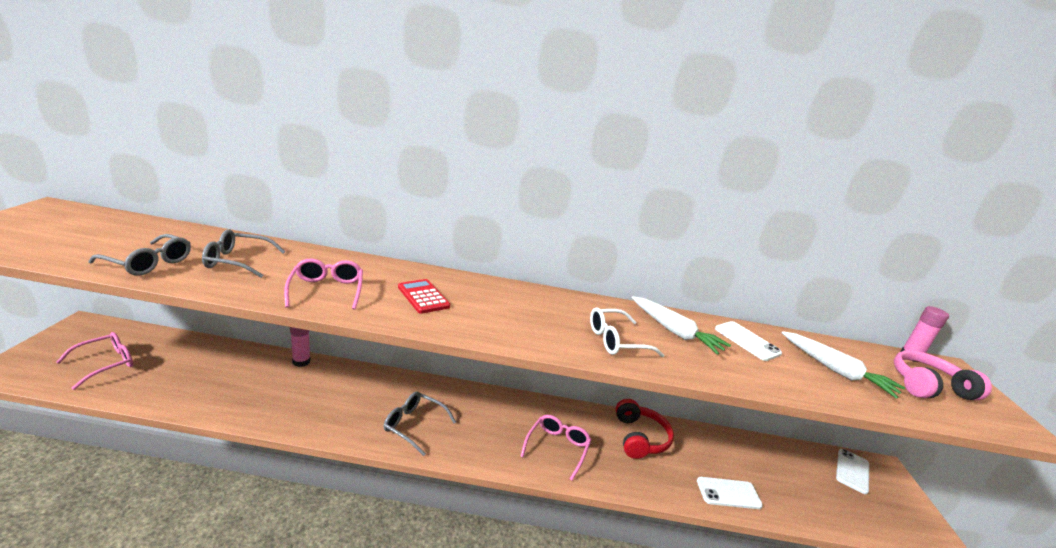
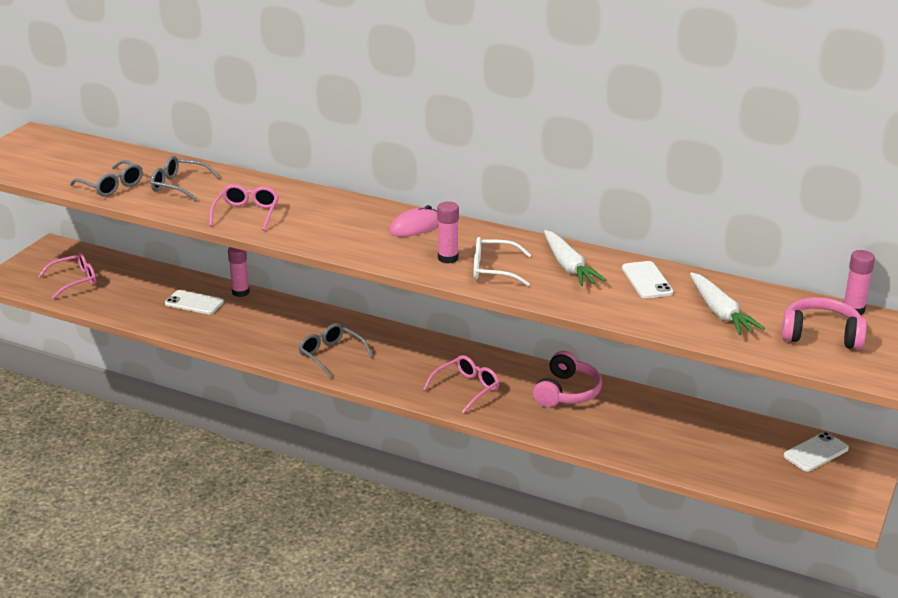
camera: 25 degrees right, 5 degrees up
red calculator [398,279,450,314] -> none
red headphones [616,399,674,459] -> pink headphones [533,351,602,407]
white phone [697,477,763,509] -> white phone moved to [165,290,224,314]
none -> pink mouse [389,205,438,237]
none -> pink glue stick [437,201,459,264]

